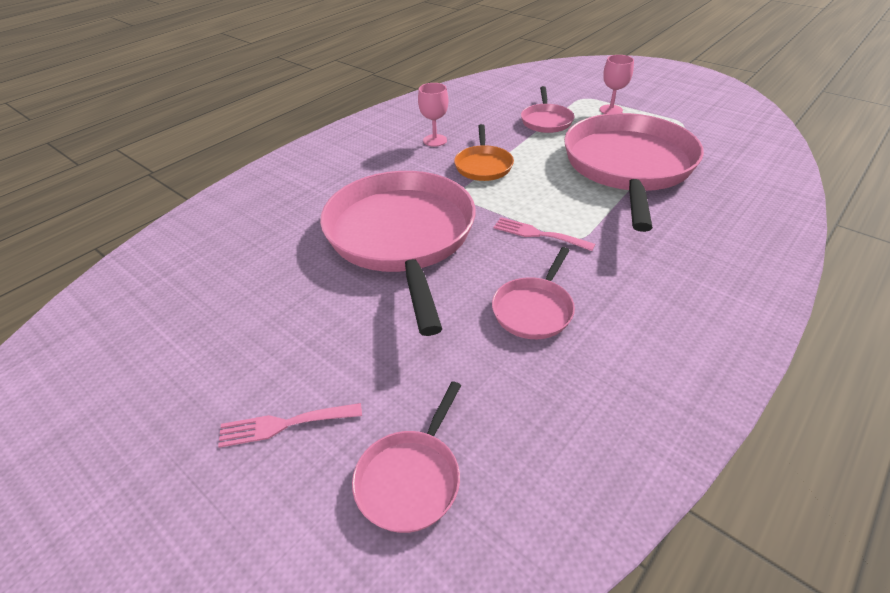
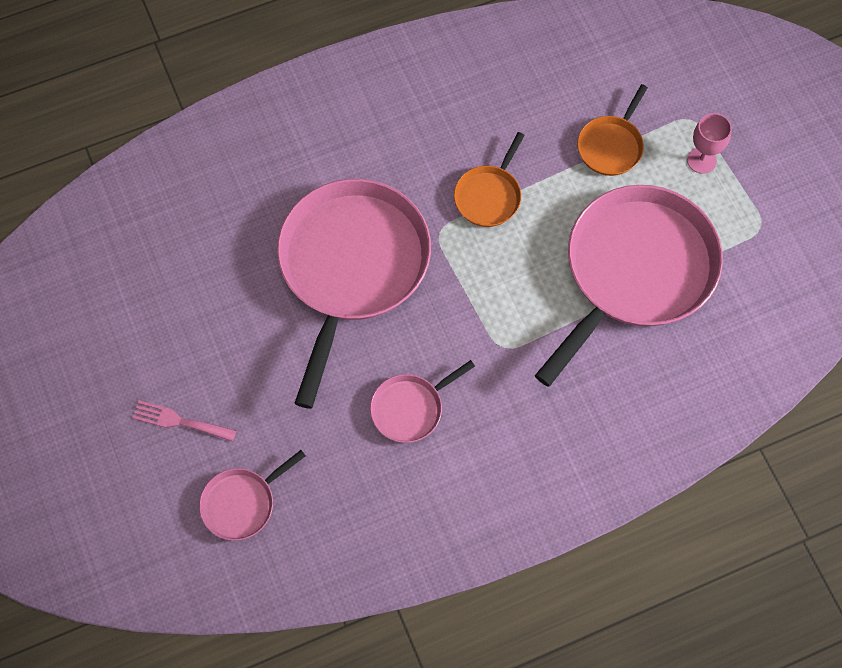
camera: 25 degrees right, 25 degrees up
pink goblet [418,83,448,147] -> none
pink fork [494,217,595,251] -> none
pink pan [521,86,574,133] -> orange pan [577,84,648,176]

